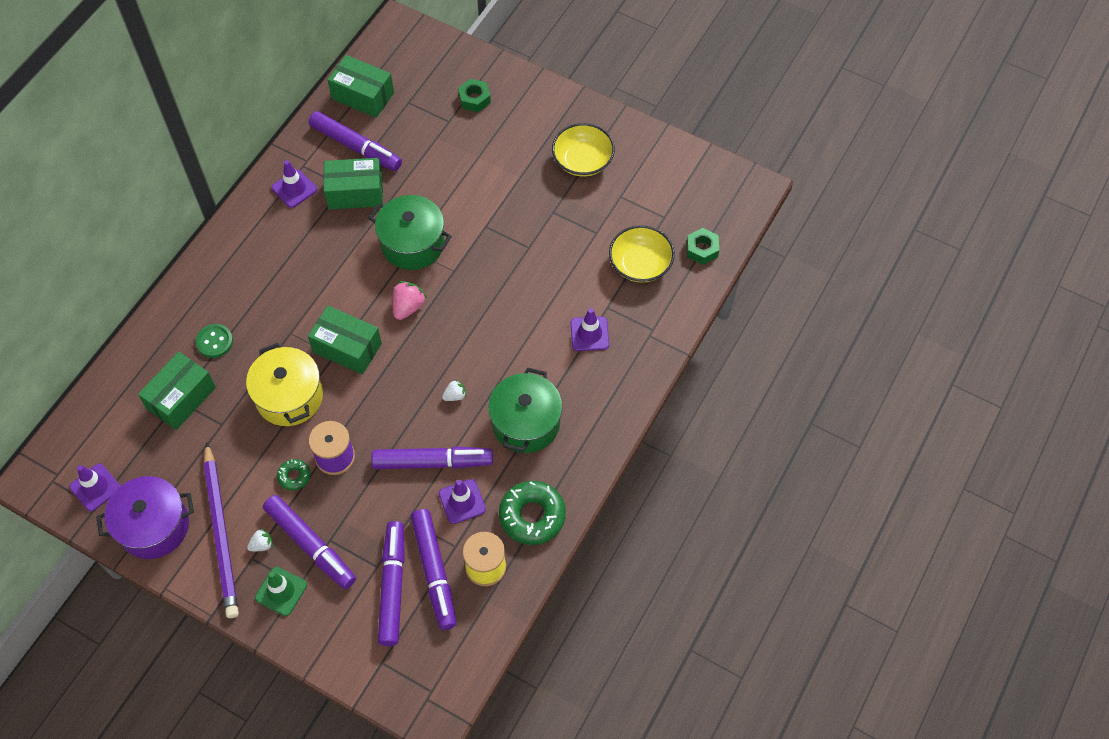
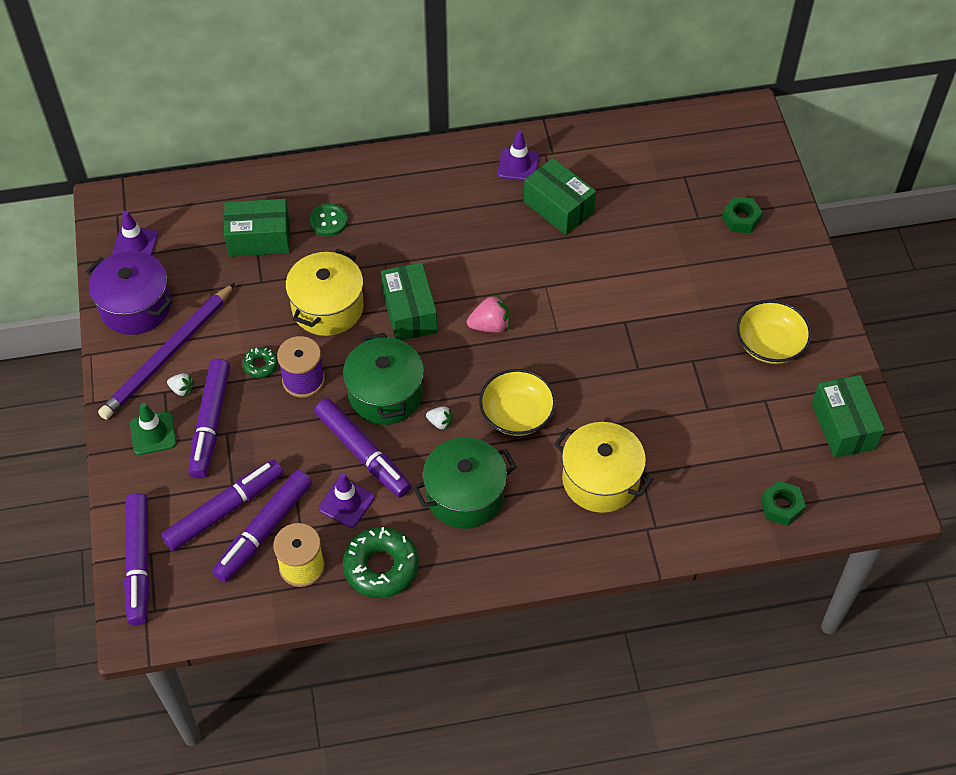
camera: 50 degrees right, 5 degrees down
purple marker [309,111,402,171] -> purple marker moved to [124,493,150,625]
green box [327,55,394,118] -> green box moved to [812,375,885,458]
green pot [369,195,452,270] -> green pot moved to [343,333,424,425]
purple traffic cone [571,308,609,351] -> yellow pot [554,422,653,513]
yellow bowl [609,225,675,283] -> yellow bowl moved to [479,369,556,436]

